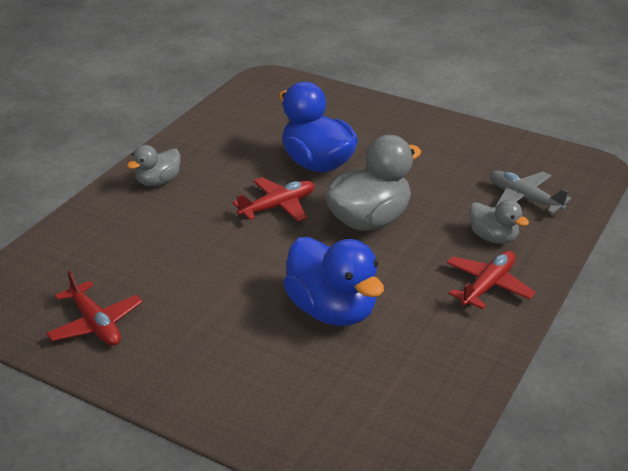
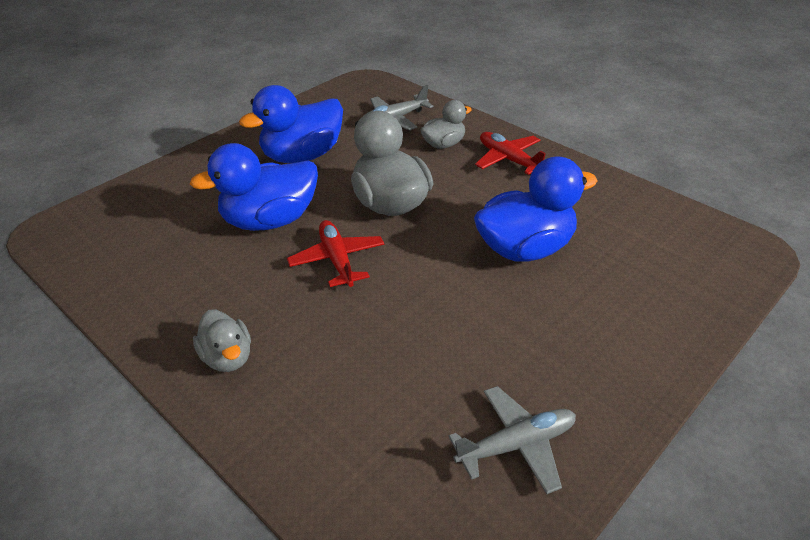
camera: 75 degrees left, 5 degrees up
red plane [46,270,143,346] -> grey plane [449,386,576,494]
none -> blue duck [239,85,343,163]

